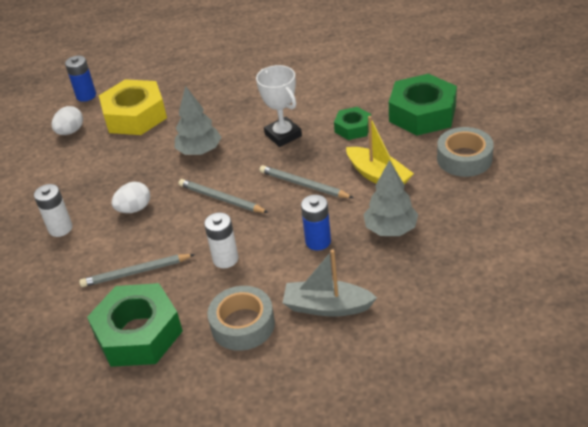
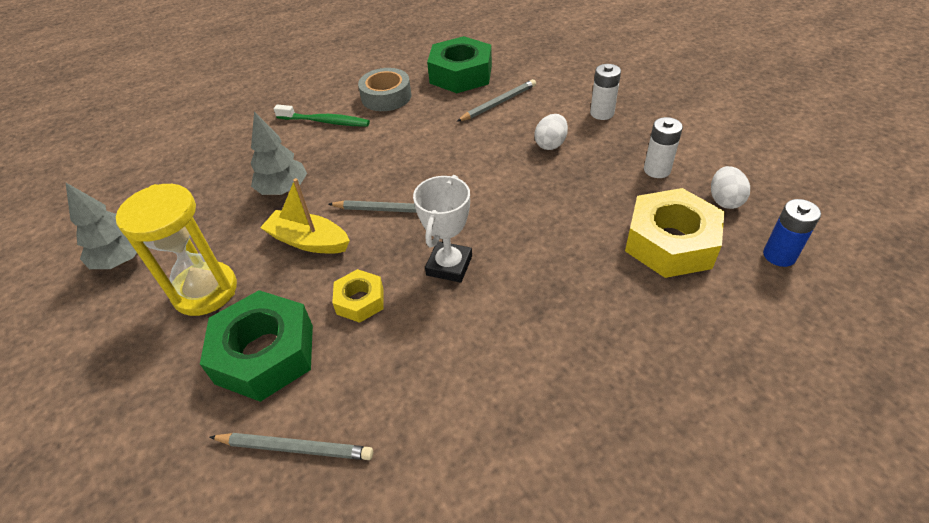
camera: 155 degrees right, 5 degrees up
grey tree [175,86,221,155] -> grey tree moved to [65,182,137,269]
grey pencil [178,179,269,213] -> grey pencil moved to [210,433,373,460]
white battery [204,212,238,268] -> white battery moved to [644,117,683,178]
white trophy [256,65,302,147] -> white trophy turned 75 degrees clockwise [413,175,472,283]
grey boat [283,250,377,317] -> green toothbrush [274,105,370,127]
blue battery [301,195,331,250] -> none
green nut [334,107,371,140] -> yellow nut [332,269,384,323]
grey tape [437,127,494,177] -> yellow hourglass [116,184,237,316]

